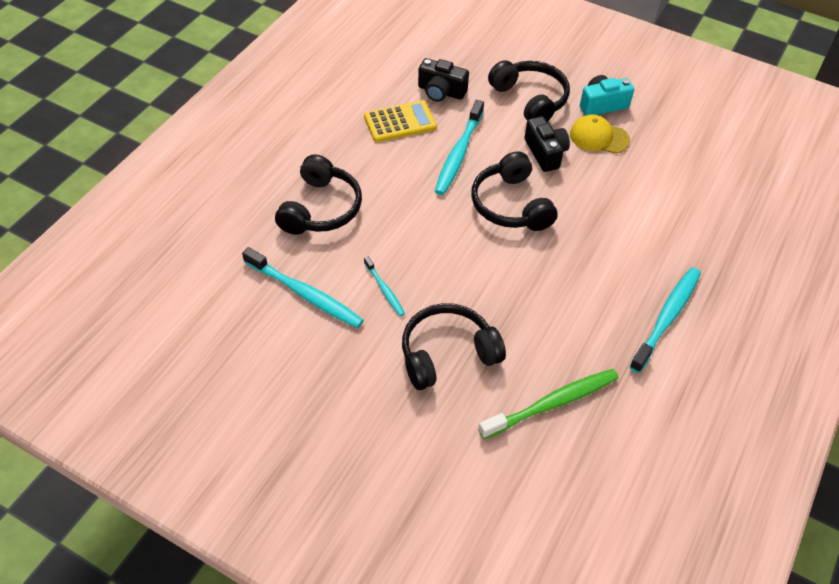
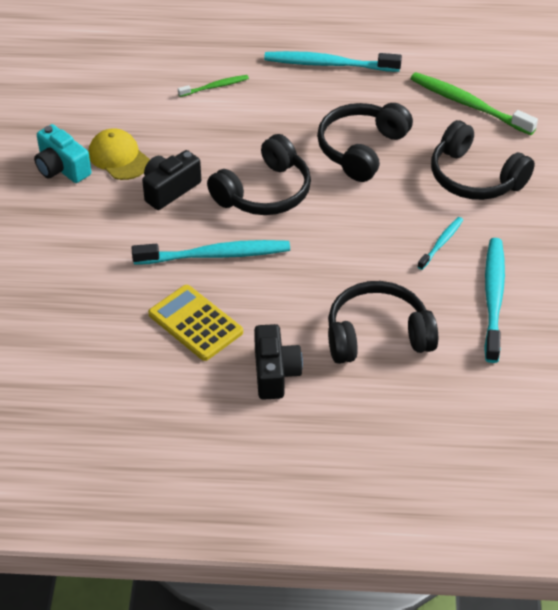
camera: 115 degrees left, 5 degrees down
black camera [418,58,469,102] -> black camera moved to [254,324,303,400]
black headphones [488,60,570,122] -> black headphones moved to [317,103,413,182]
yellow cap [570,115,630,154] -> yellow cap turned 150 degrees clockwise [89,128,150,180]
none -> green toothbrush [178,75,249,97]

